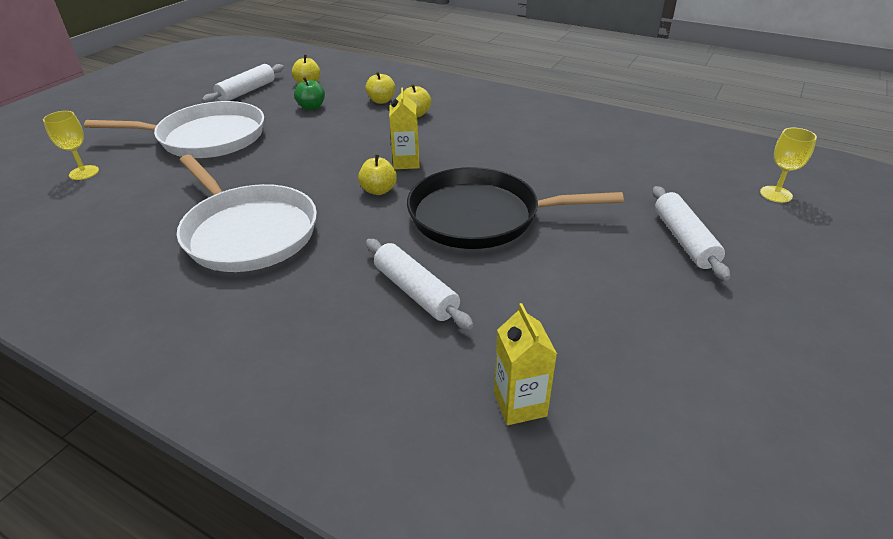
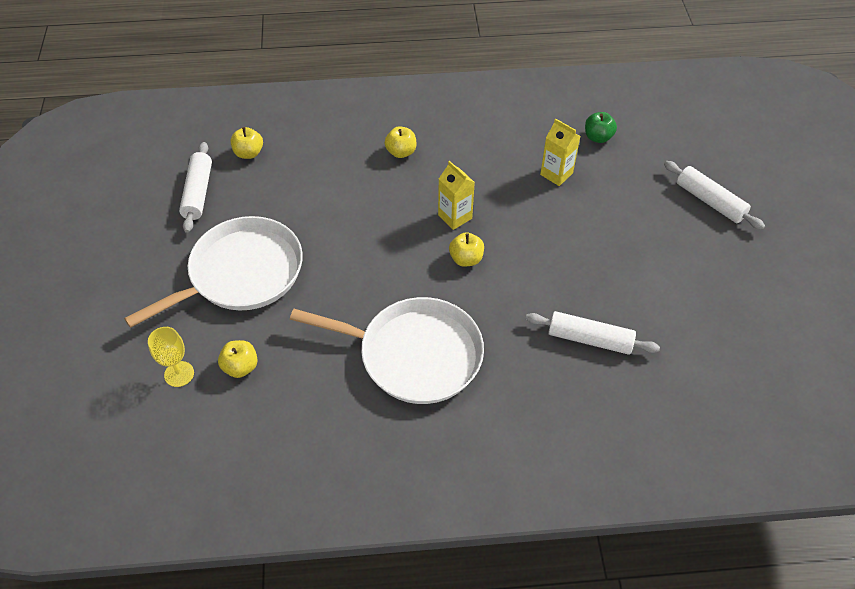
camera: 35 degrees left, 15 degrees up
green apple [294,77,325,110] -> green apple moved to [585,112,617,143]
yellow apple [365,72,396,104] -> yellow apple moved to [218,340,258,378]
black pan [407,167,624,249] -> none
yellow carton [494,303,557,425] -> yellow carton moved to [540,118,580,186]
yellow goblet [760,128,817,203] -> none

